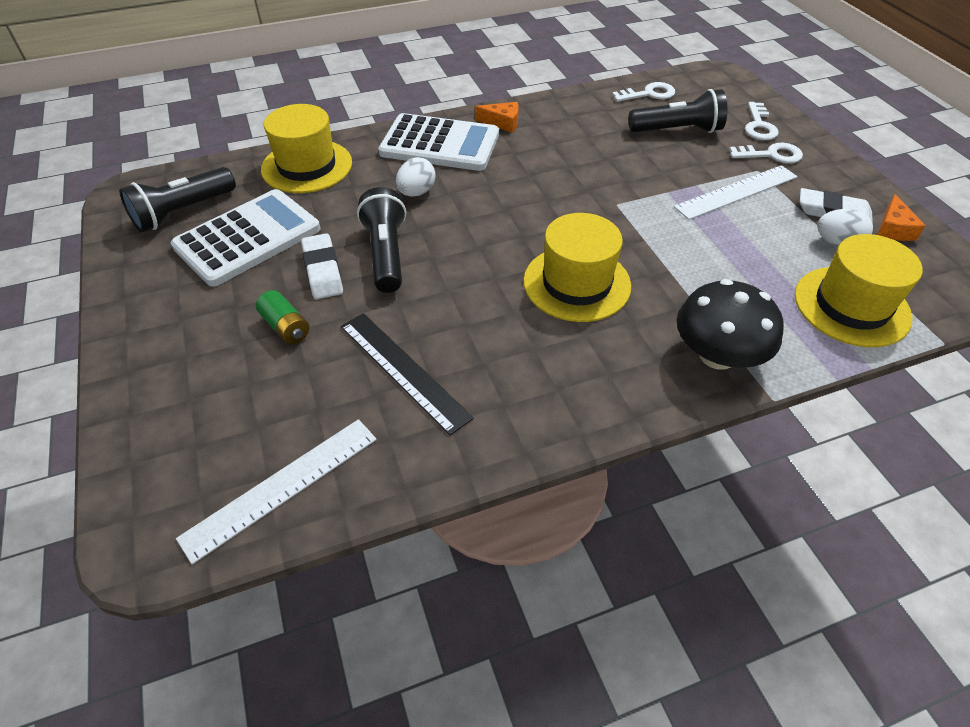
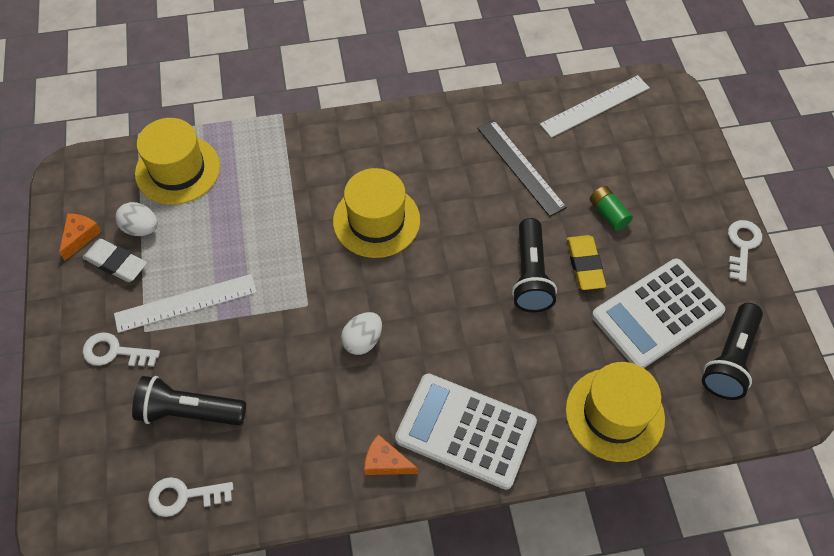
camera: 170 degrees left, 10 degrees up
black flashlight [119,167,236,232] -> black flashlight turned 150 degrees clockwise [702,303,763,400]
white eraser [301,233,343,299] -> yellow eraser [567,235,606,290]
white egg [396,157,435,197] -> white egg moved to [341,312,382,355]
black mushroom [677,279,784,370] -> none
white key [745,102,779,140] -> white key moved to [728,220,762,282]

